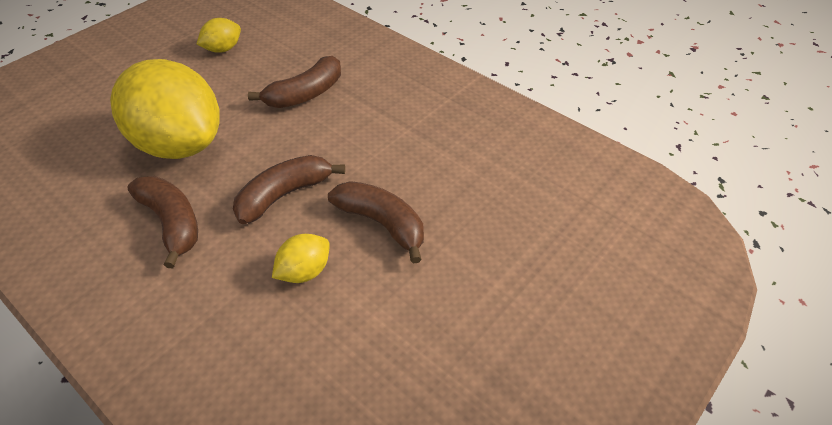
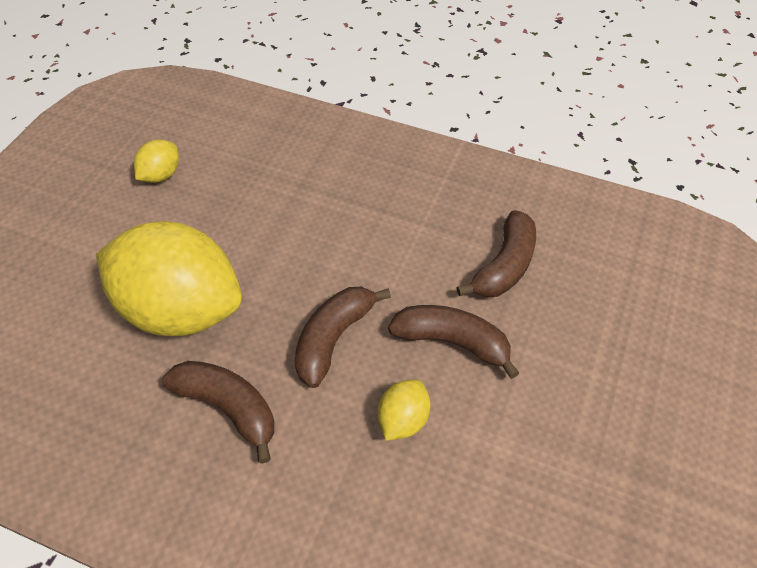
camera: 20 degrees left, 5 degrees up
brown banana [248,56,341,108] -> brown banana moved to [456,210,536,298]

